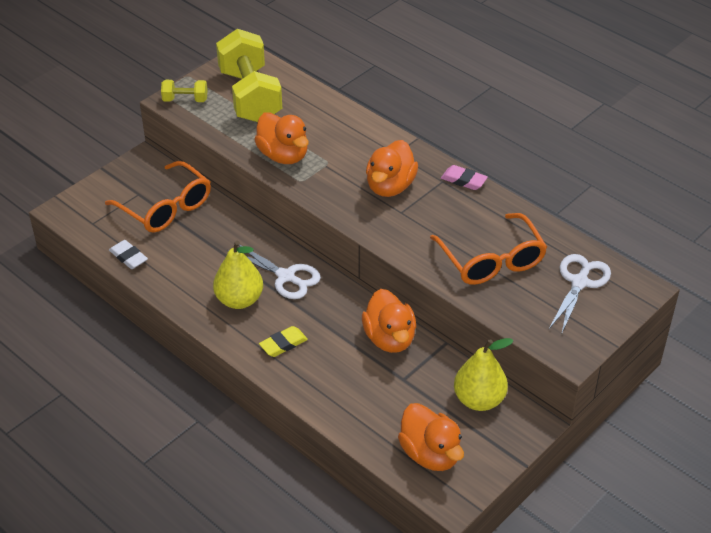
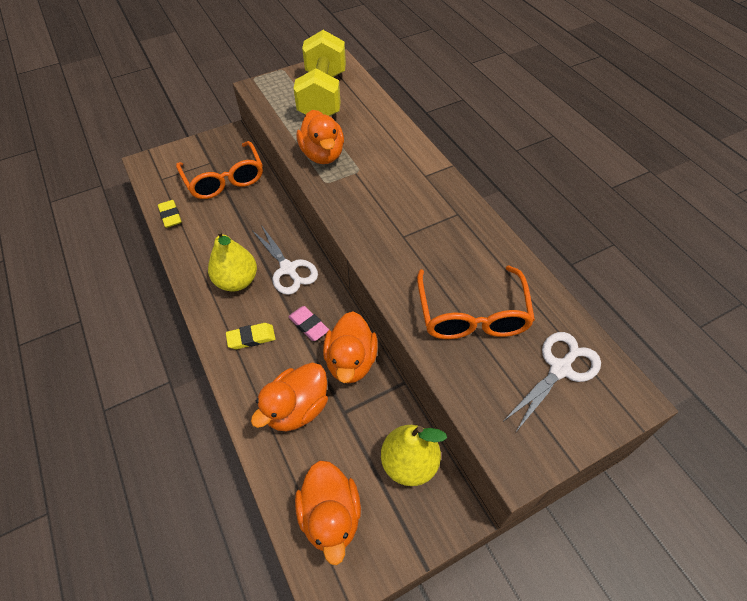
camera: 20 degrees right, 10 degrees up
white eraser [109,240,148,269] -> yellow eraser [158,200,182,228]
yellow dumbbell [161,80,208,102] -> none
orange duck [366,140,418,197] -> orange duck moved to [251,363,328,431]
pink eraser [441,165,488,190] -> pink eraser moved to [288,306,329,341]

